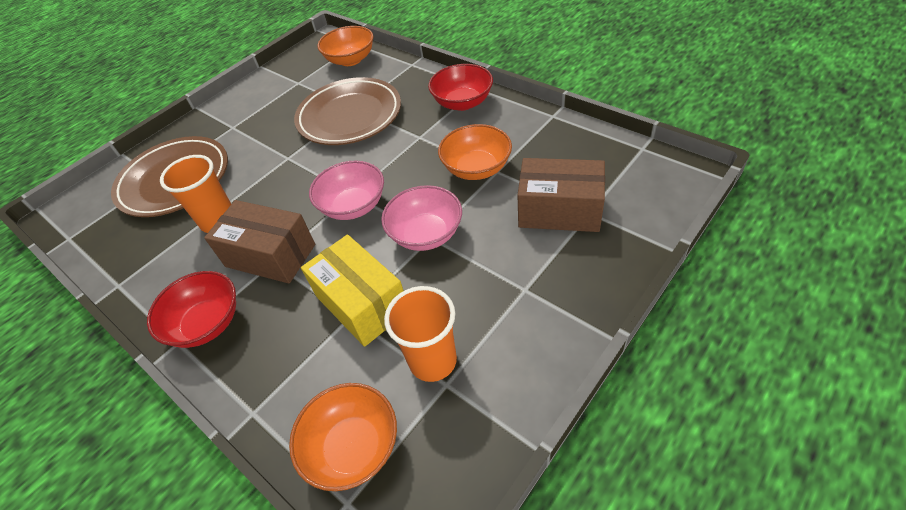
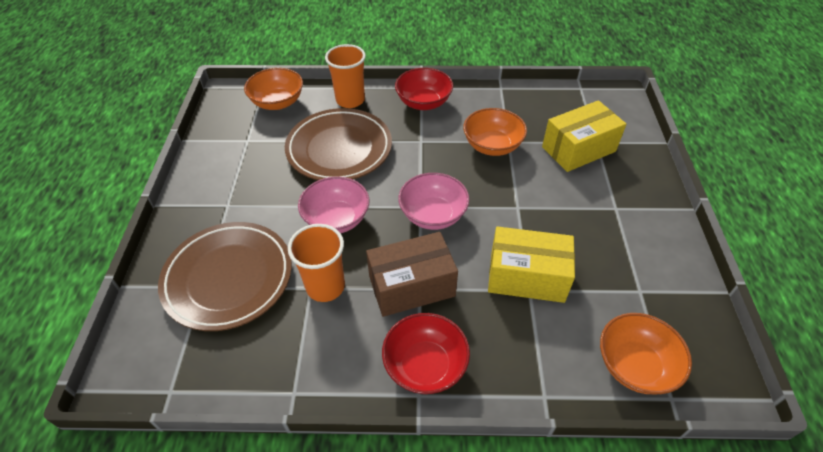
camera: 45 degrees left, 0 degrees up
pink bowl [381,185,462,251] -> pink bowl moved to [298,177,369,233]
orange cup [384,286,457,382] -> orange cup moved to [325,44,366,108]
brown box [518,158,605,232] -> yellow box [542,100,626,172]

